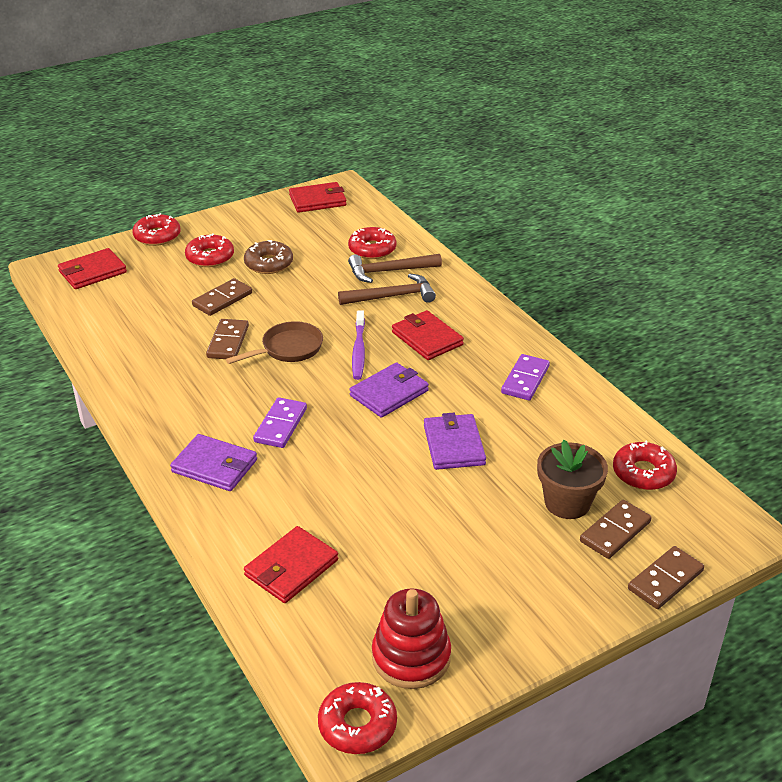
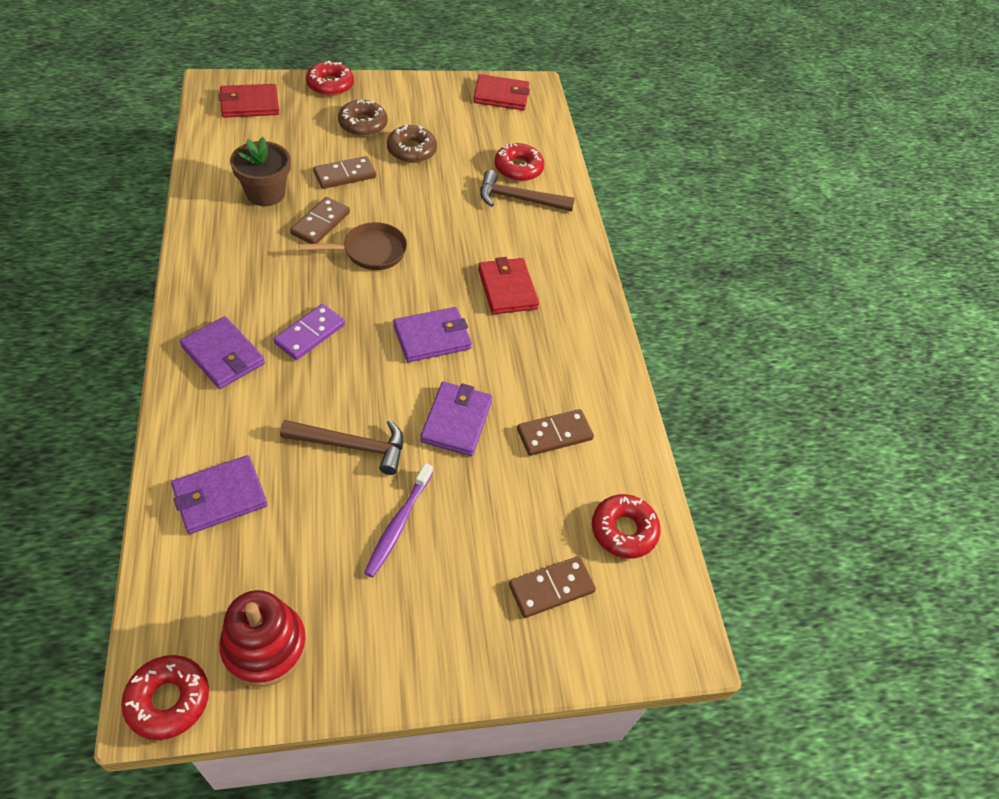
camera: 15 degrees right, 15 degrees up
red donut [185,233,234,267] -> brown donut [338,99,388,137]
red wallet [244,526,338,603] -> purple wallet [171,455,267,534]
brown hammer [338,273,436,305] -> brown hammer moved to [280,420,403,475]
purple toothbrush [352,310,365,380] -> purple toothbrush moved to [364,463,433,577]
purple domino [501,354,550,400] -> none
brown flower pot [537,440,608,519] -> brown flower pot moved to [230,137,290,206]
brown domino [628,546,704,609] -> brown domino moved to [517,409,594,456]

